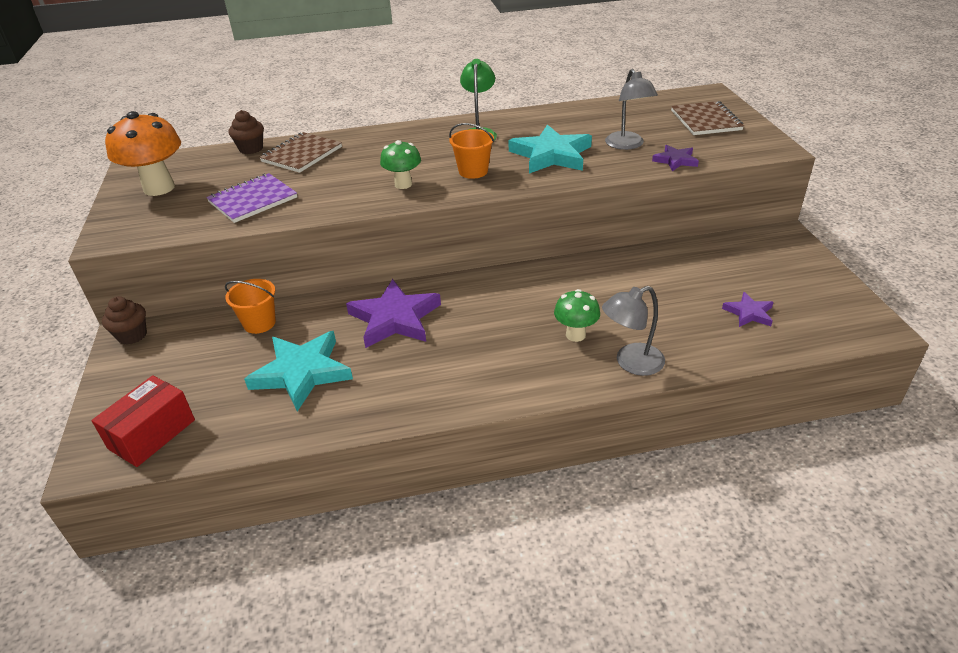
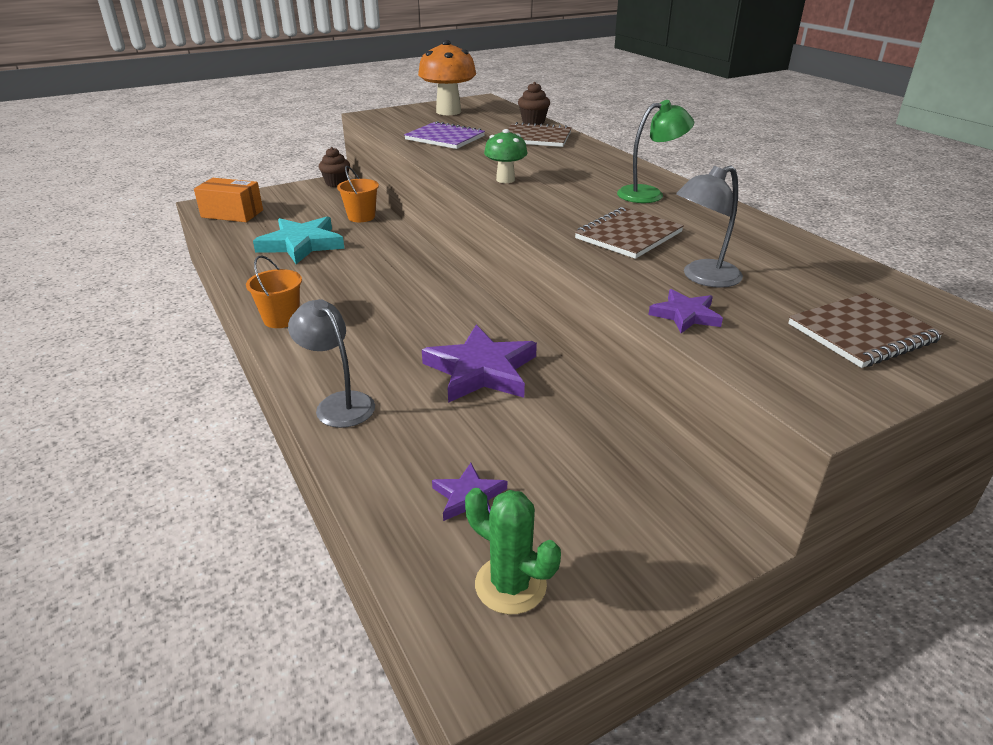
camera: 70 degrees right, 5 degrees down
red box [91,375,195,467] -> orange box [194,178,263,222]
purple star [346,279,441,348] -> purple star moved to [422,325,537,403]
orange bucket [449,123,494,179] -> orange bucket moved to [246,255,302,328]
turquoise star [509,124,592,173] -> brown notebook [575,207,684,259]
green mushroom [554,289,600,342] -> none
none -> green cactus [465,488,561,614]

